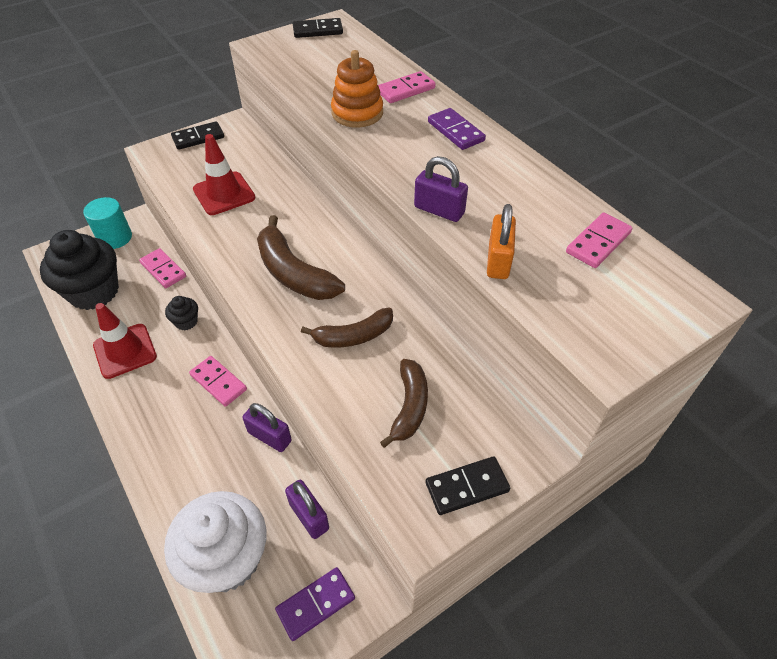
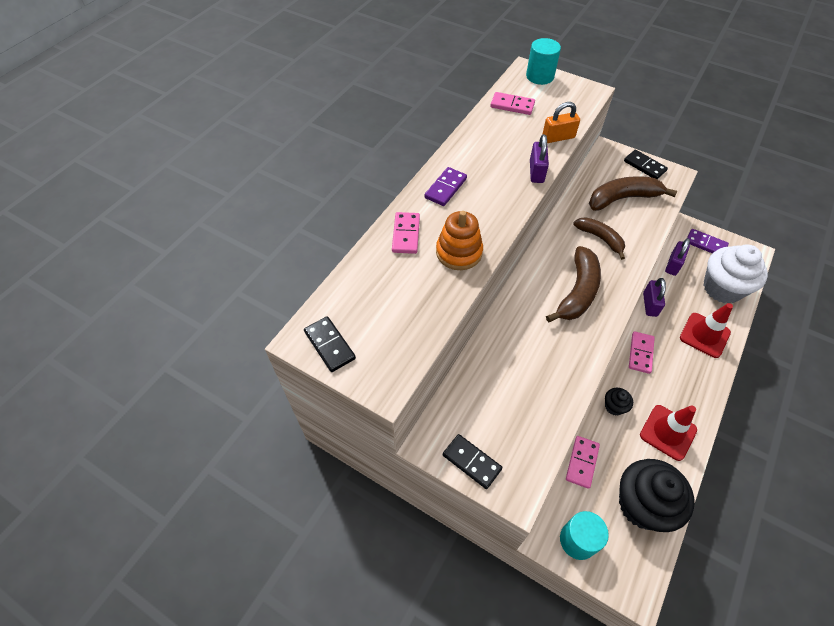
camera: 115 degrees left, 5 degrees up
red traffic cone [193,134,255,215] -> red traffic cone moved to [680,303,733,358]
pink domino [378,71,436,103] -> pink domino turned 60 degrees clockwise [392,212,420,254]
brown banana [380,359,428,448] -> brown banana [589,176,677,211], size x1.51
none -> turquoise cylinder [526,38,561,85]

